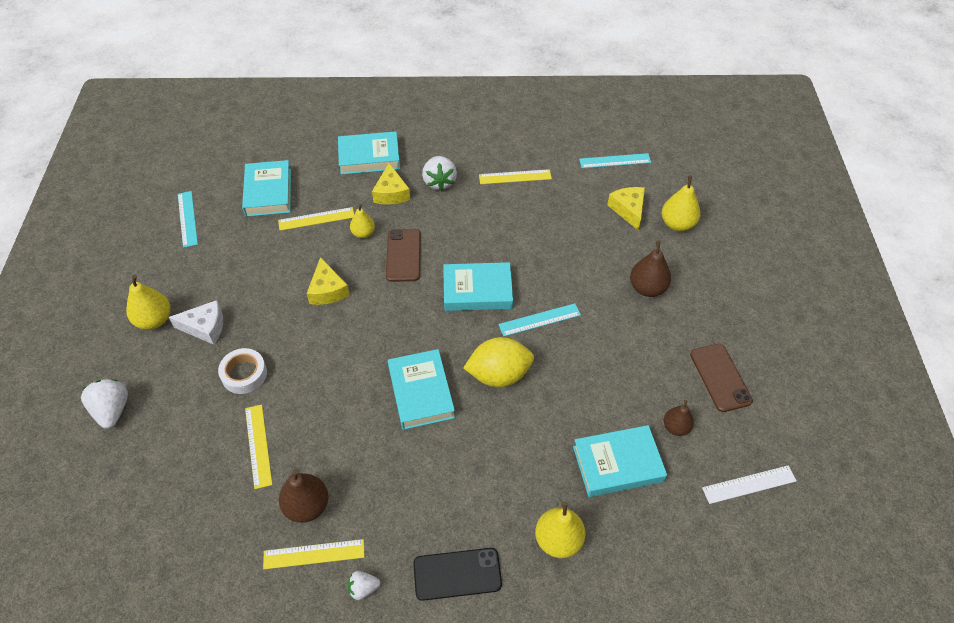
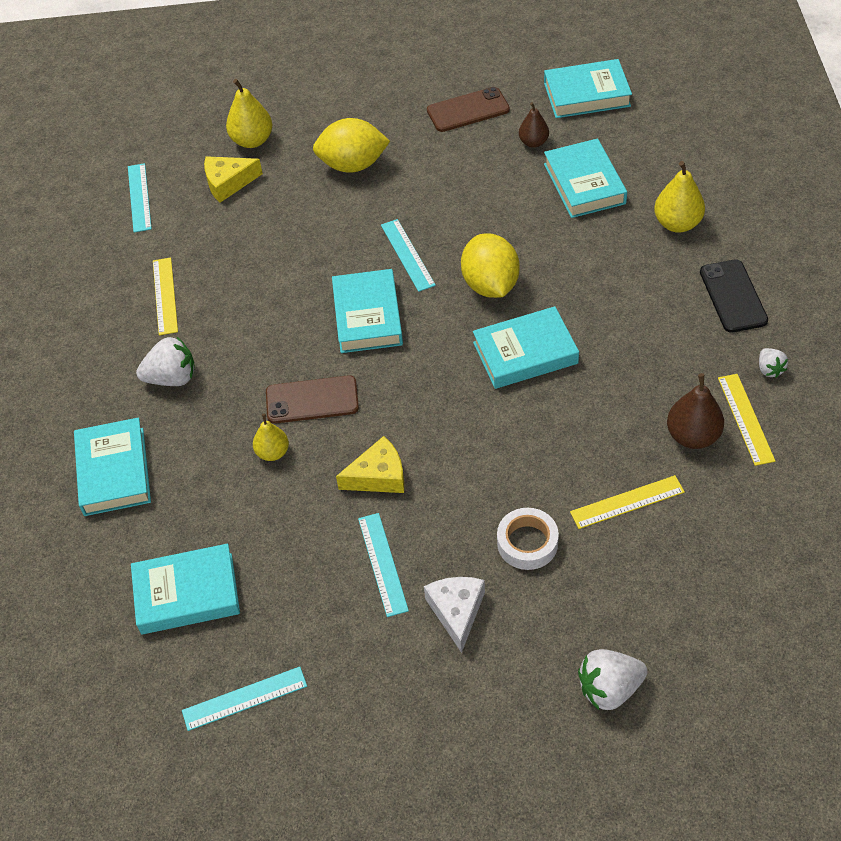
camera: 90 degrees left, 0 degrees up
yellow pear [126,275,171,330] -> none
yellow ruler [278,207,354,231] -> none
yellow cheese [372,163,410,205] -> none
brown pear [630,241,671,297] -> yellow lemon [313,118,390,173]
white ruler [702,466,797,504] -> turquoise book [544,59,632,118]
none -> turquoise ruler [358,513,409,617]

